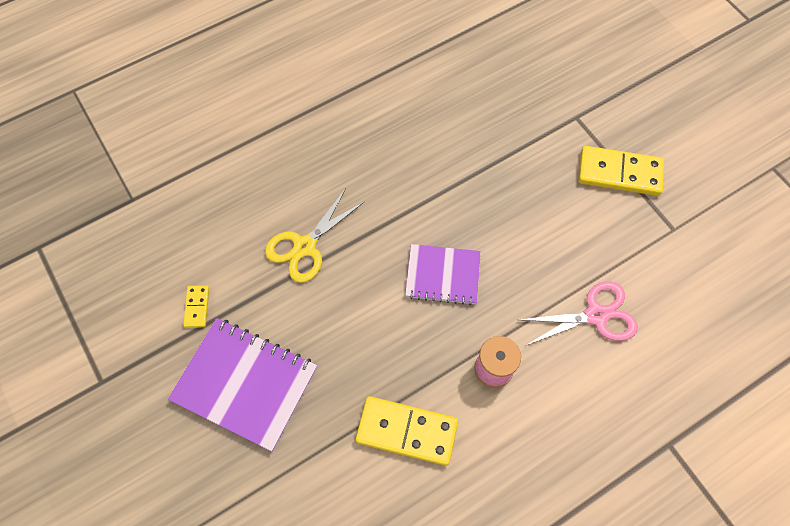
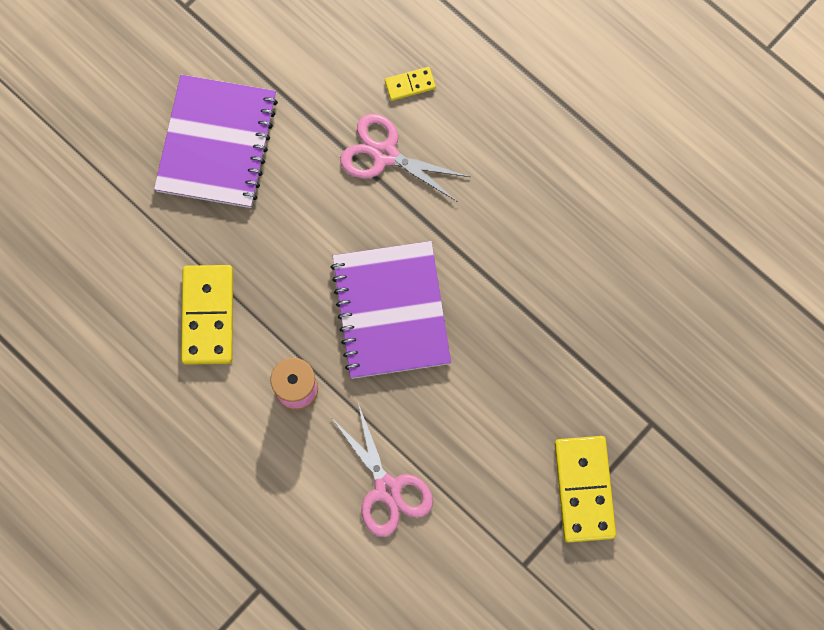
camera: 75 degrees right, 10 degrees up
yellow domino [183,286,209,328] -> yellow domino moved to [385,67,436,101]
yellow scissors [265,188,365,283] -> pink scissors [340,114,470,202]
purple notebook [405,244,481,305] -> purple notebook [330,241,451,379], size x1.56

